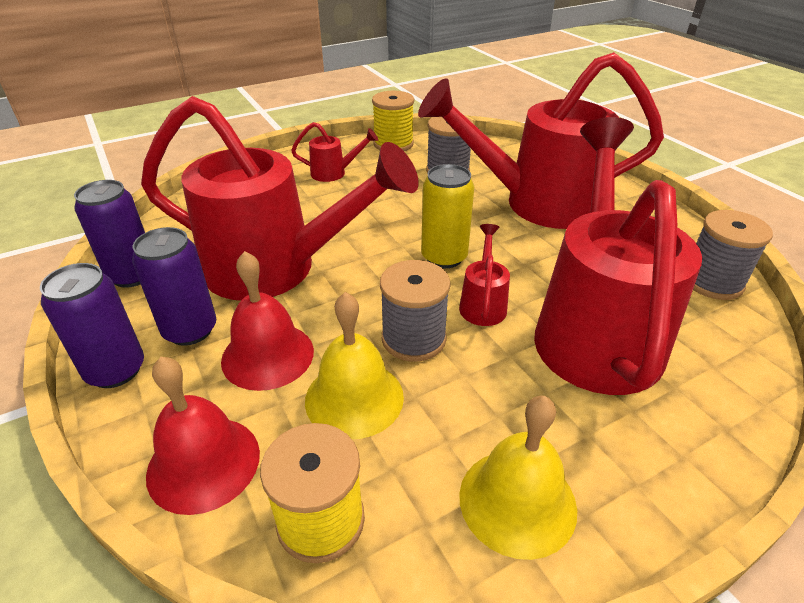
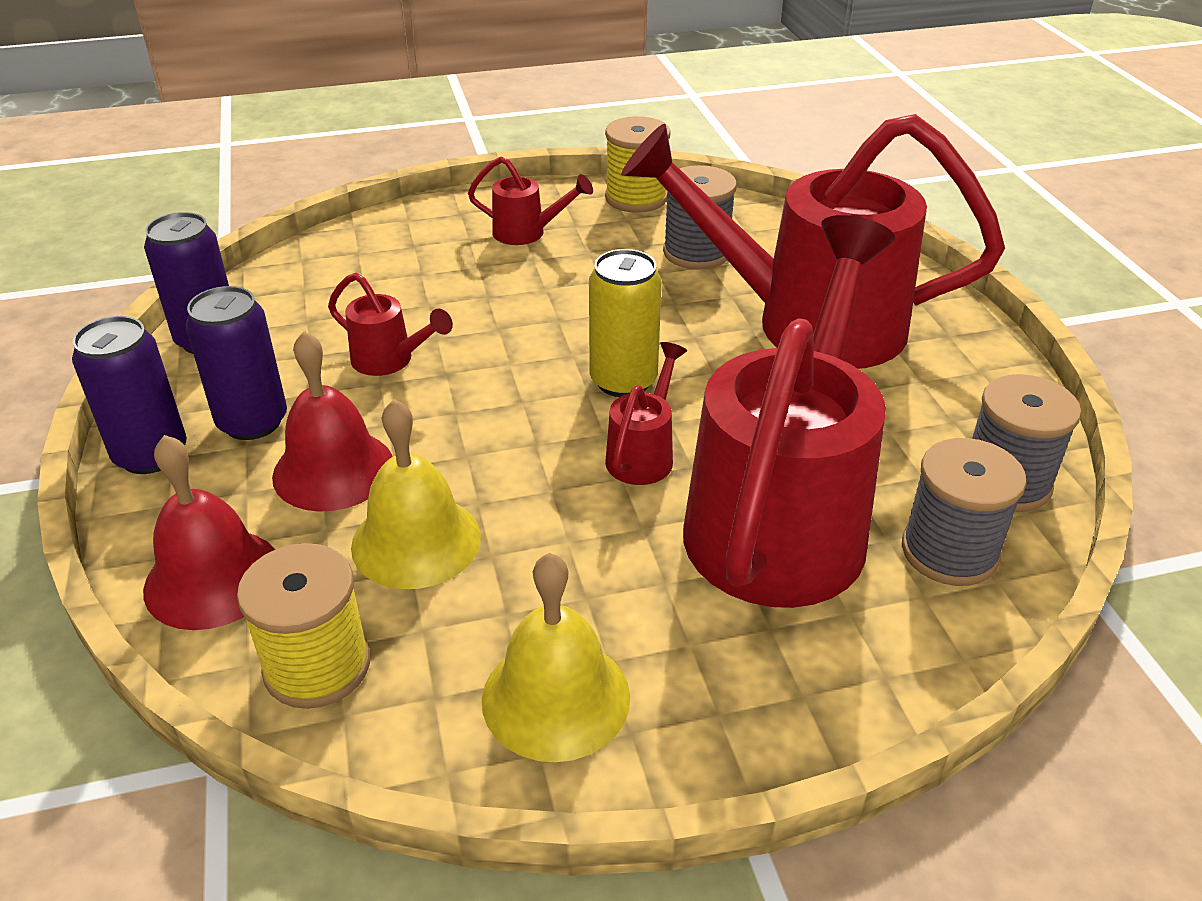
camera: 15 degrees right, 0 degrees up
red watering can [141,96,419,301] -> red watering can [328,273,453,376], size x0.40
grey spool [380,260,451,362] -> grey spool moved to [902,438,1027,586]

